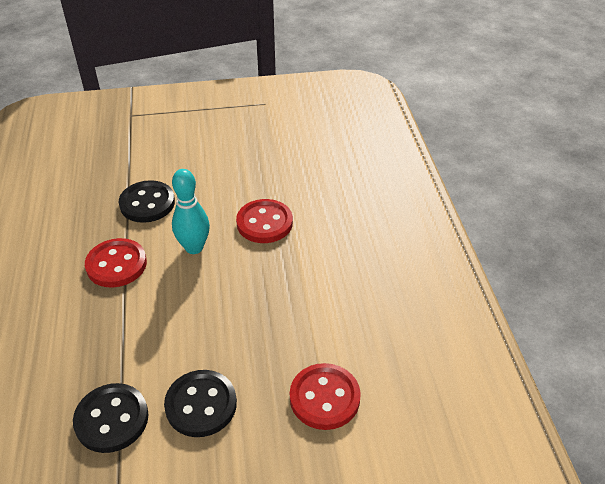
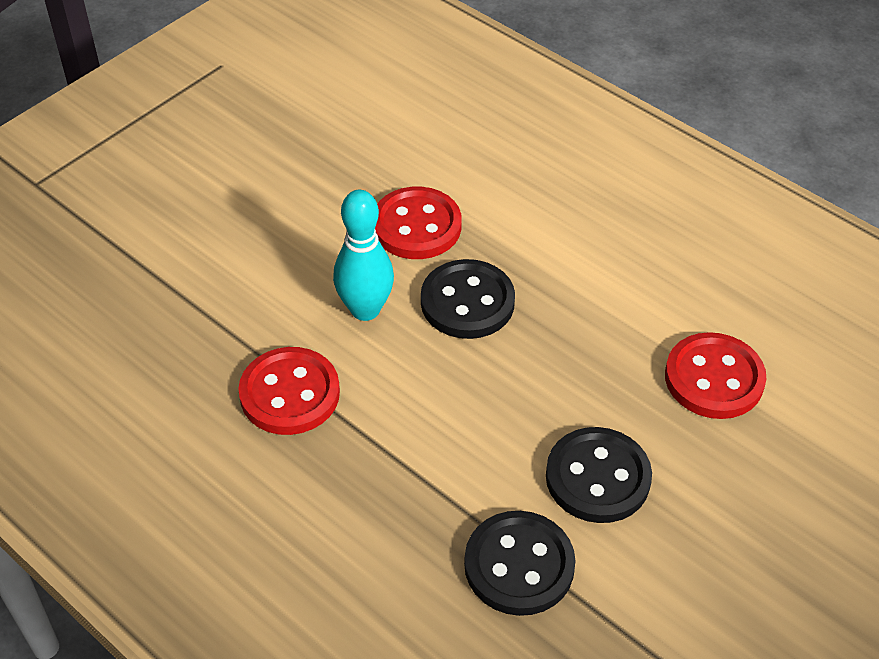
camera: 40 degrees left, 5 degrees up
black button [119,180,175,223] -> black button moved to [421,259,515,339]

